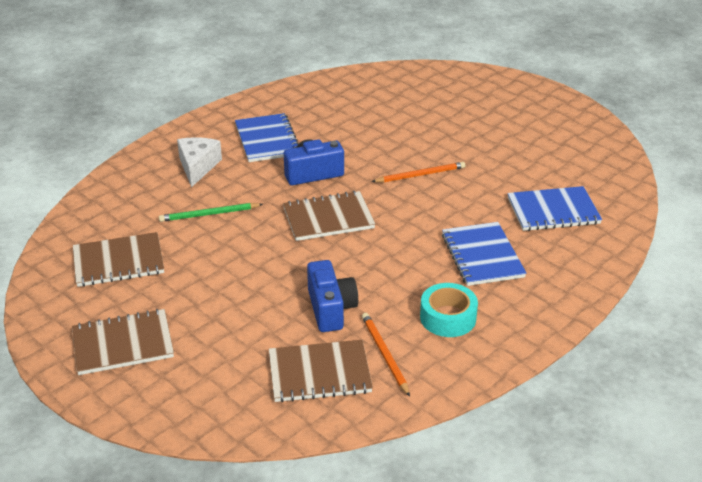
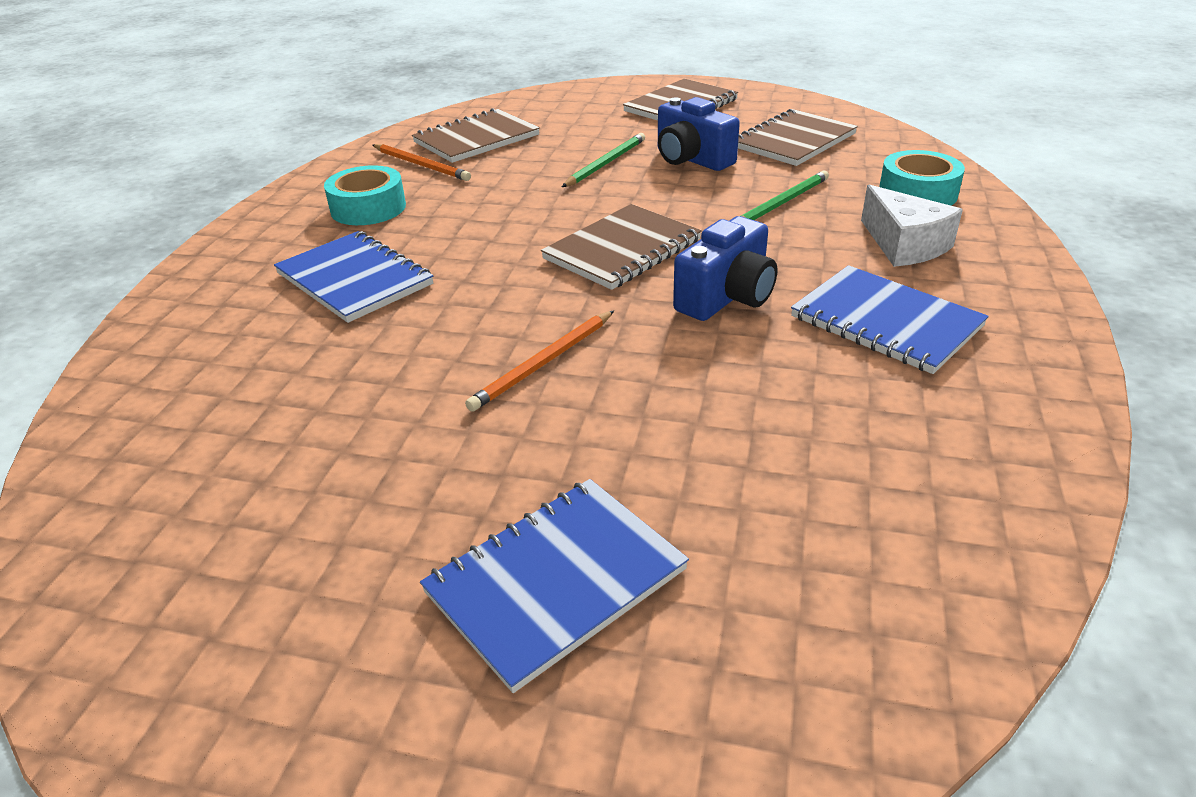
camera: 150 degrees right, 0 degrees up
blue camera [307,260,358,332] -> blue camera moved to [658,97,740,171]
blue notebook [507,186,602,231] -> blue notebook moved to [420,479,689,693]
none -> green pencil [562,133,645,187]
none -> turquoise tape [879,150,965,205]

